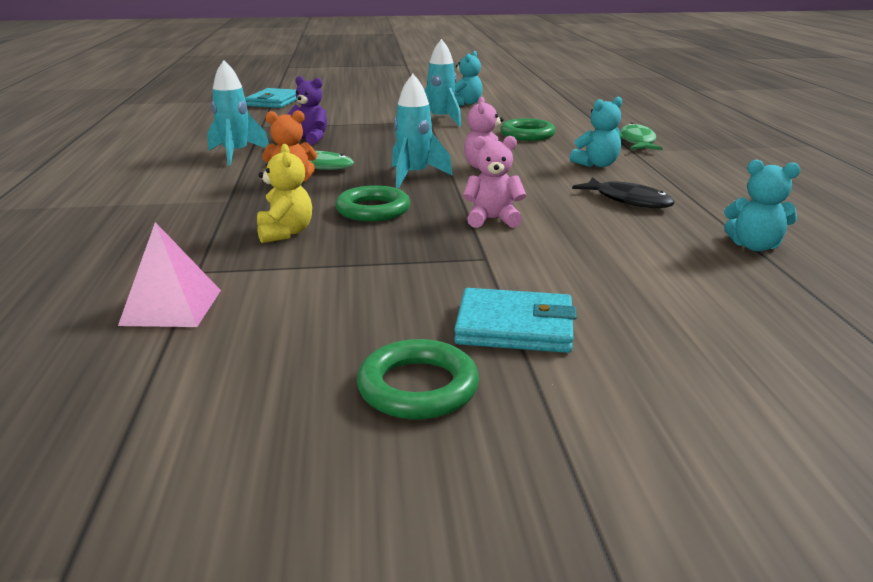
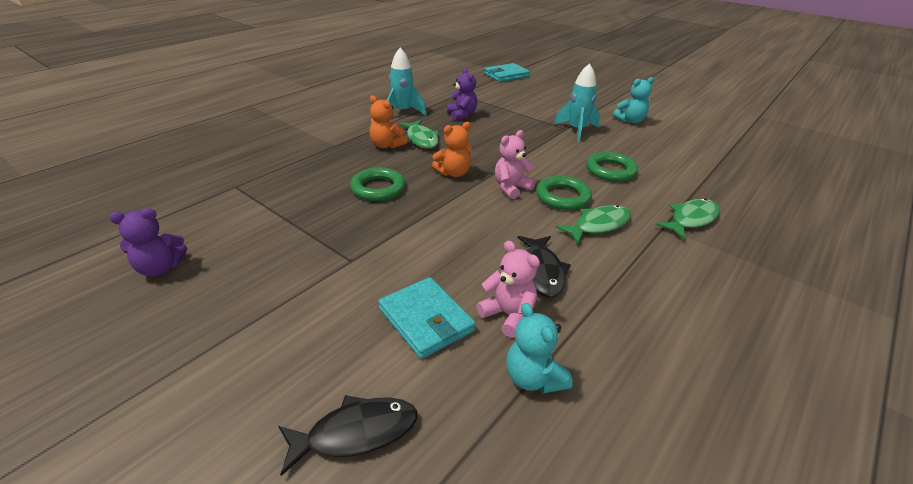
camera: 45 degrees right, 10 degrees up
pink pyramid [118,222,221,327] -> none
yellow teddy bear [257,144,312,243] -> none
green ring [357,339,479,420] -> green ring moved to [536,176,592,210]
turquoise rocket [392,74,453,188] -> orange teddy bear [432,122,472,177]
turquoise wallet [454,288,577,353] -> turquoise wallet moved to [378,277,475,359]
pink teddy bear [463,136,526,228] -> pink teddy bear moved to [476,241,540,338]
turquoise teddy bear [570,97,622,167] -> green fish [555,205,631,244]
none -> purple teddy bear [109,208,187,277]
none -> black fish [278,395,418,476]

